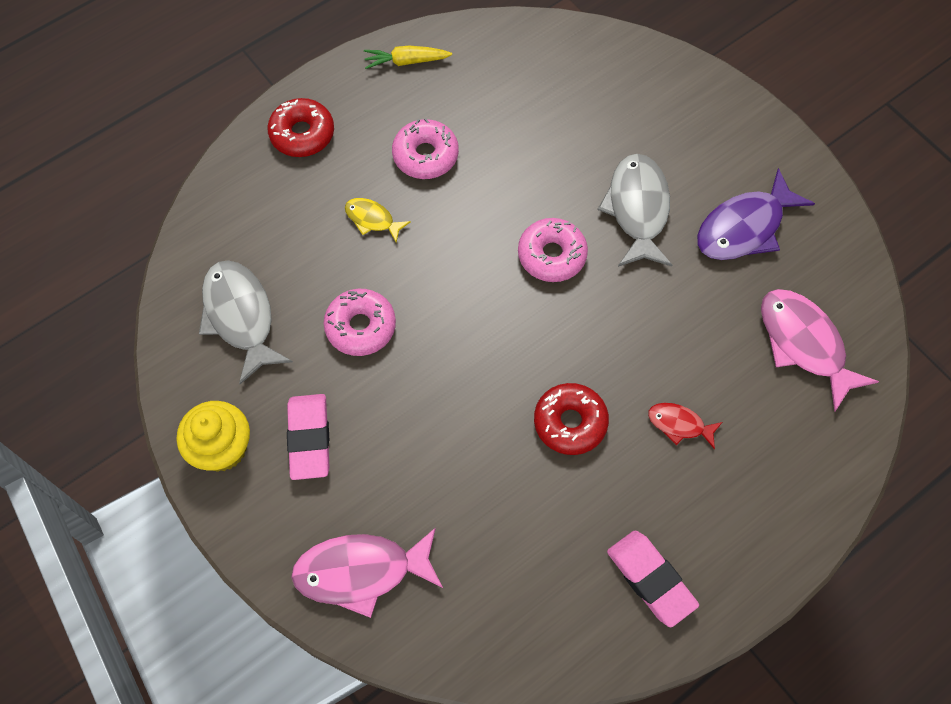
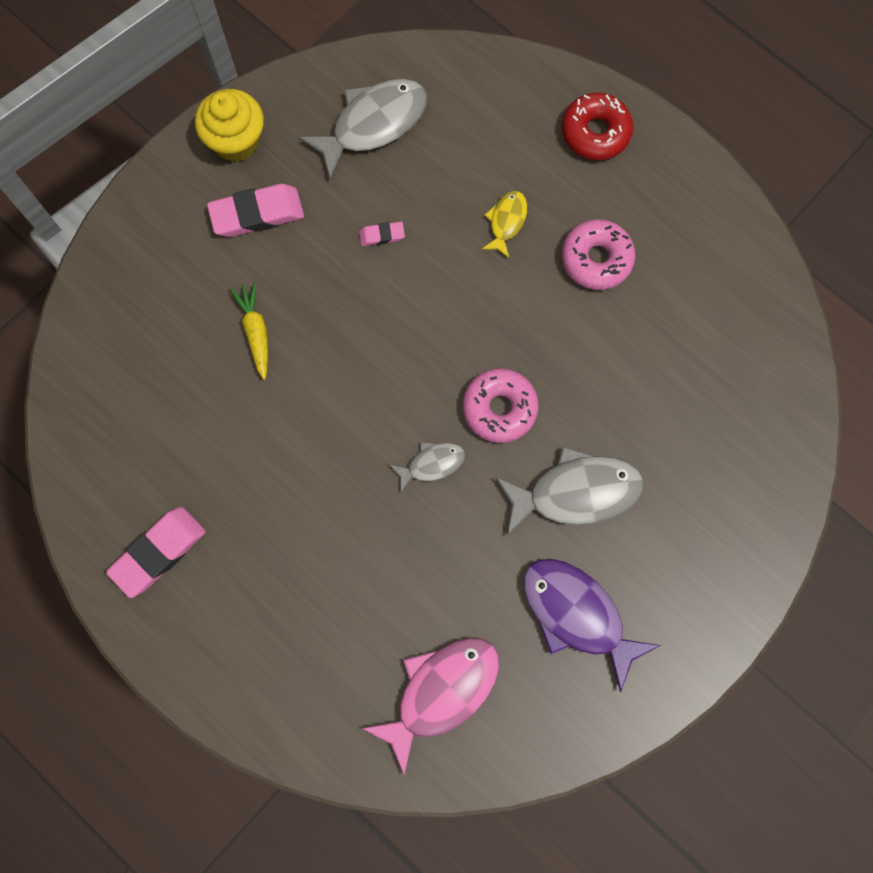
camera: 80 degrees right, 10 degrees up
pink fish [291,527,443,618] -> none
pink donut [324,289,396,356] -> pink eraser [359,222,405,246]
yellow carrot [364,45,452,69] -> yellow carrot moved to [230,282,268,380]
red donut [534,383,609,455] -> none
red fish [648,403,723,449] -> none
none -> grey fish [390,442,465,492]

